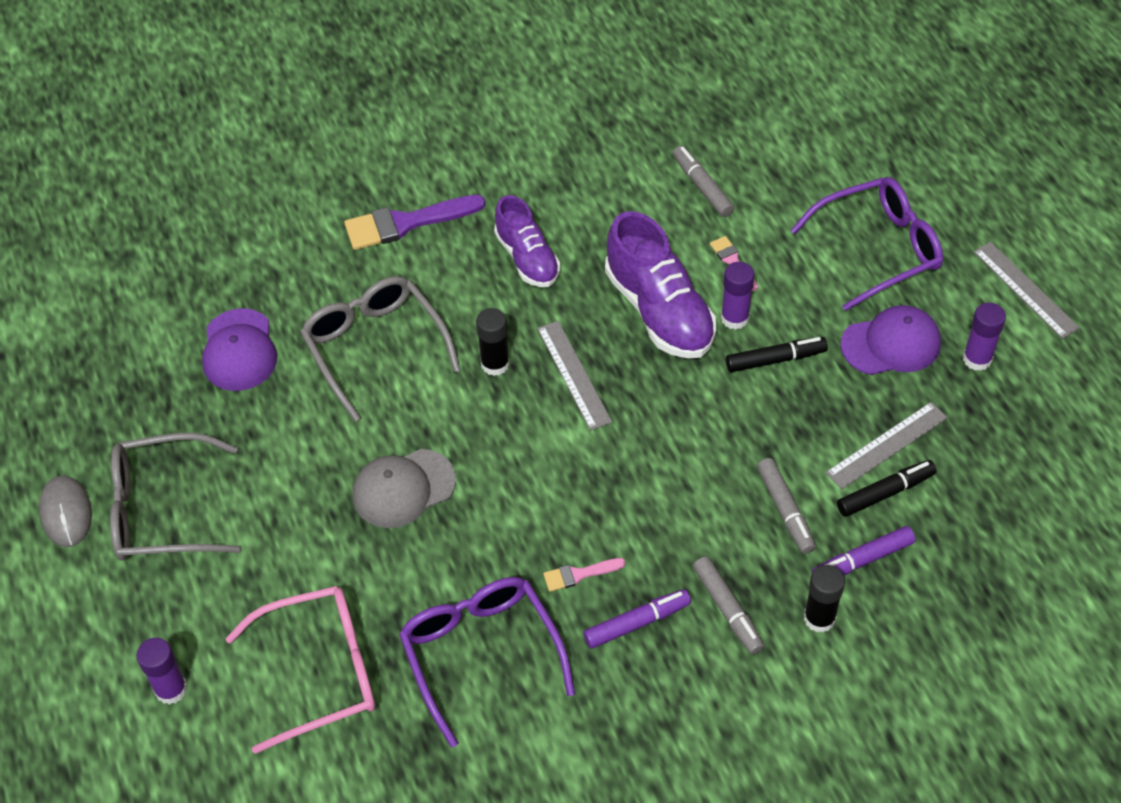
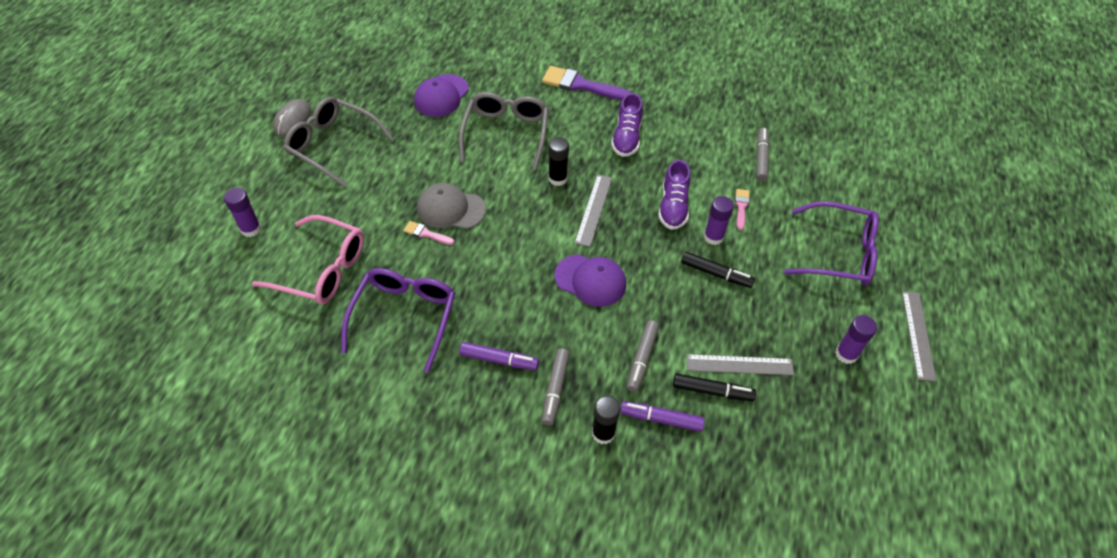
camera: 35 degrees right, 0 degrees up
pink brush [543,558,625,592] -> pink brush moved to [403,221,455,245]
purple shoe [605,211,716,359] -> purple shoe [658,160,691,230], size x0.64
purple cap [841,305,941,375] -> purple cap moved to [555,254,626,307]

